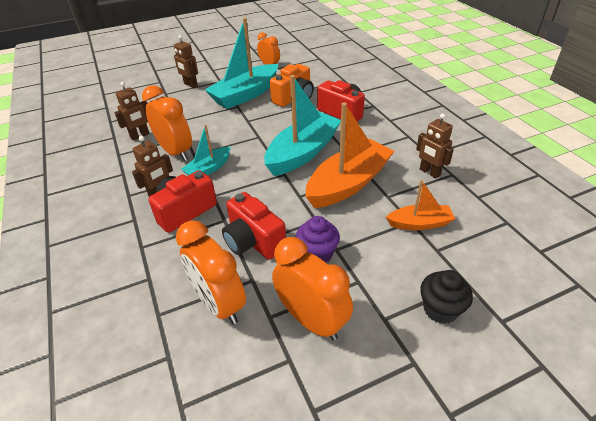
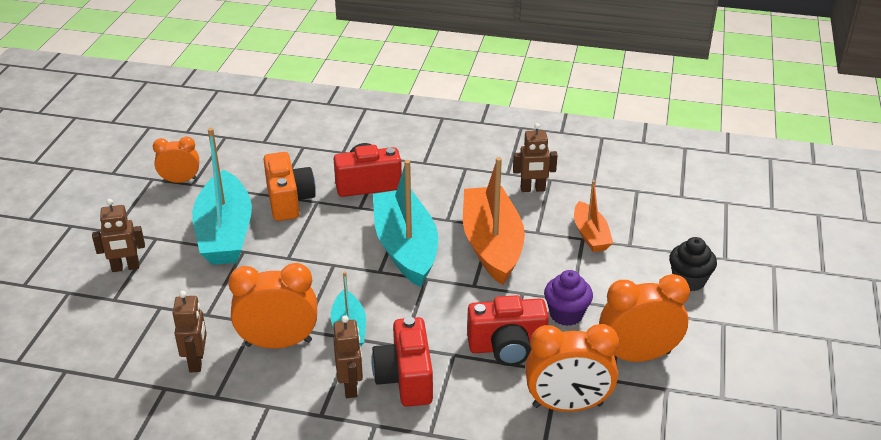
camera: 55 degrees left, 5 degrees down
orange boat [386,180,455,230] -> orange boat turned 135 degrees clockwise [574,180,613,252]

